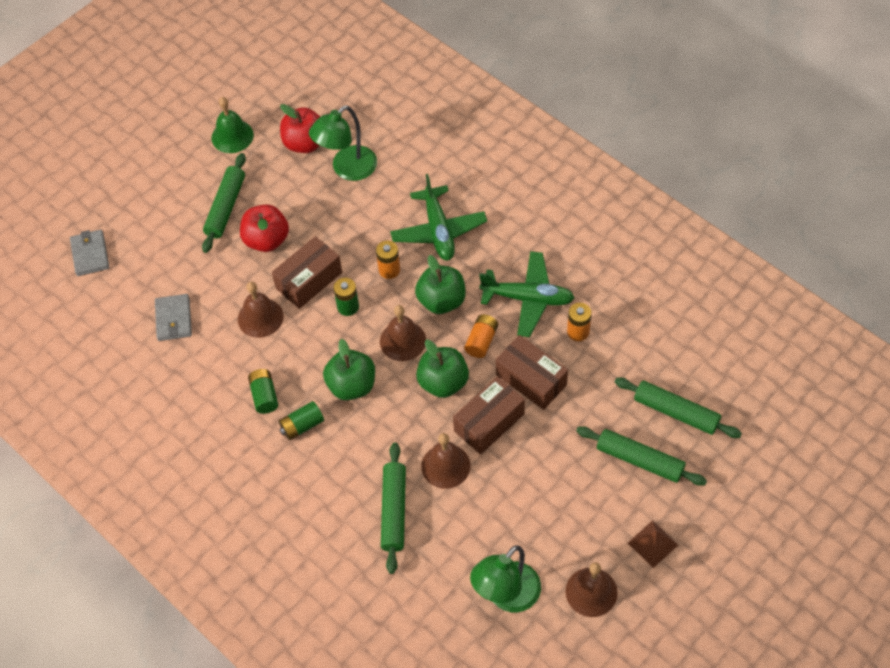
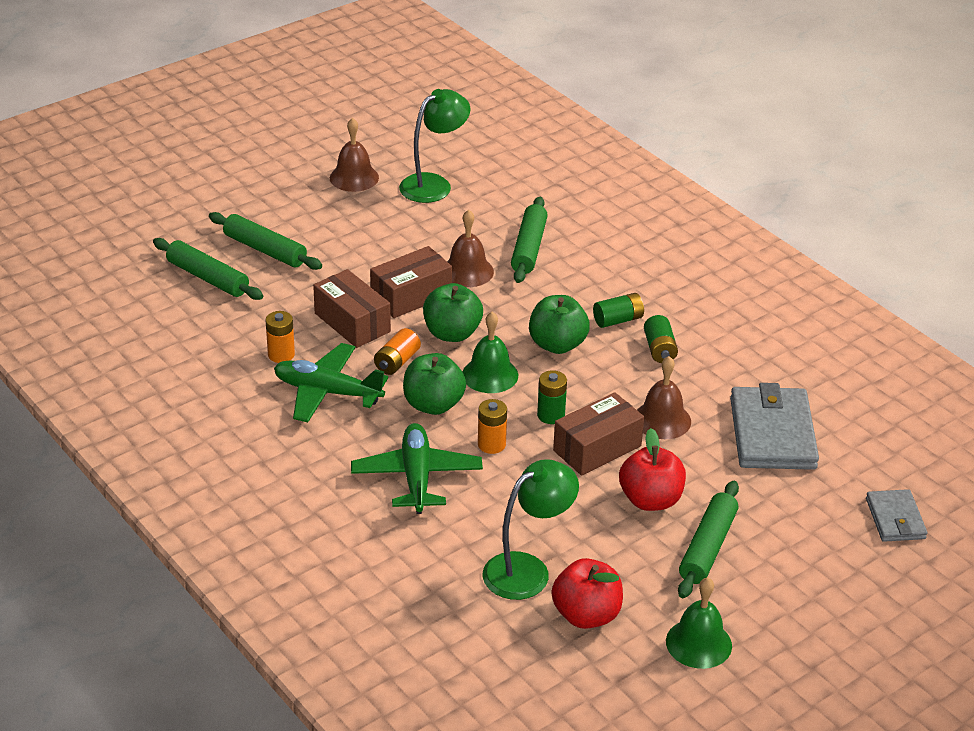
camera: 175 degrees left, 20 degrees down
grey wallet [155,294,192,341] -> grey wallet [730,383,819,470], size x1.77
brown bell [380,305,426,361] -> green bell [463,312,518,393]
brown pyramid [628,520,678,568] -> none

